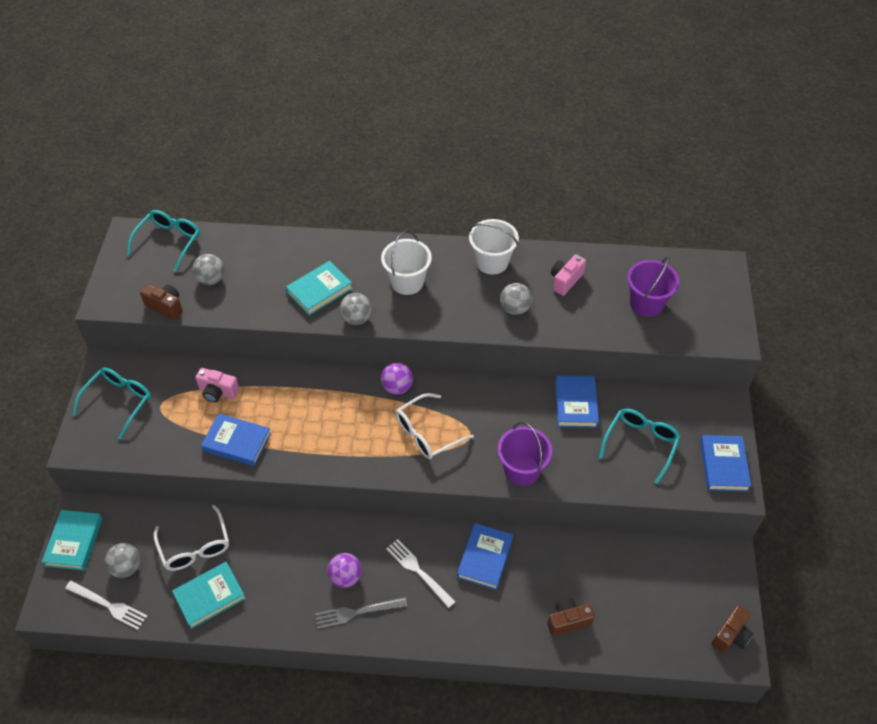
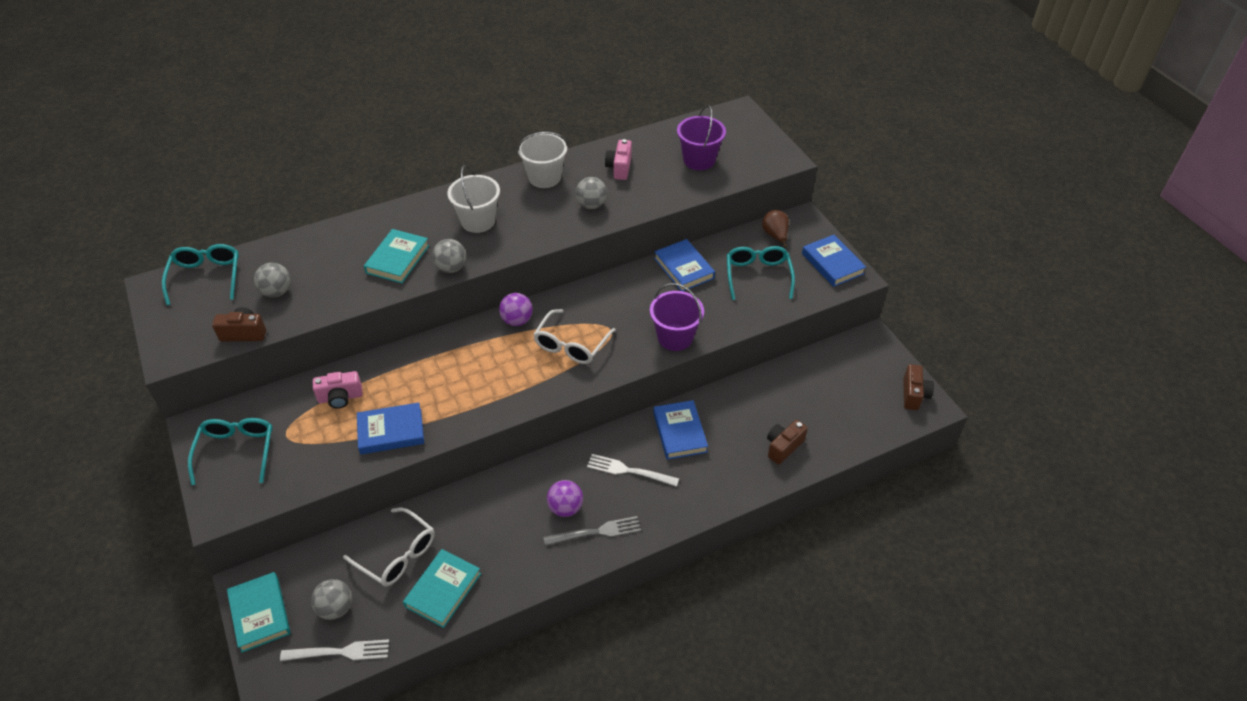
camera: 30 degrees left, 5 degrees down
grey fork [315,597,407,629] -> grey fork turned 150 degrees counterclockwise [543,516,641,546]
none -> brown pear [762,210,789,248]

